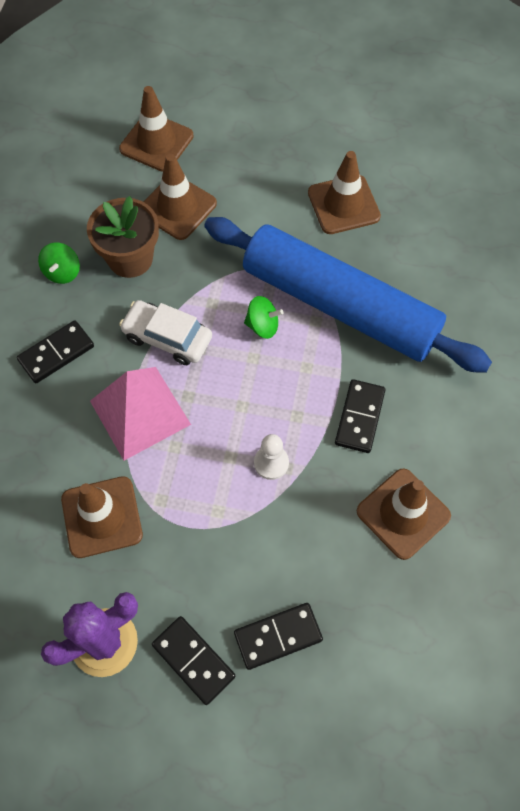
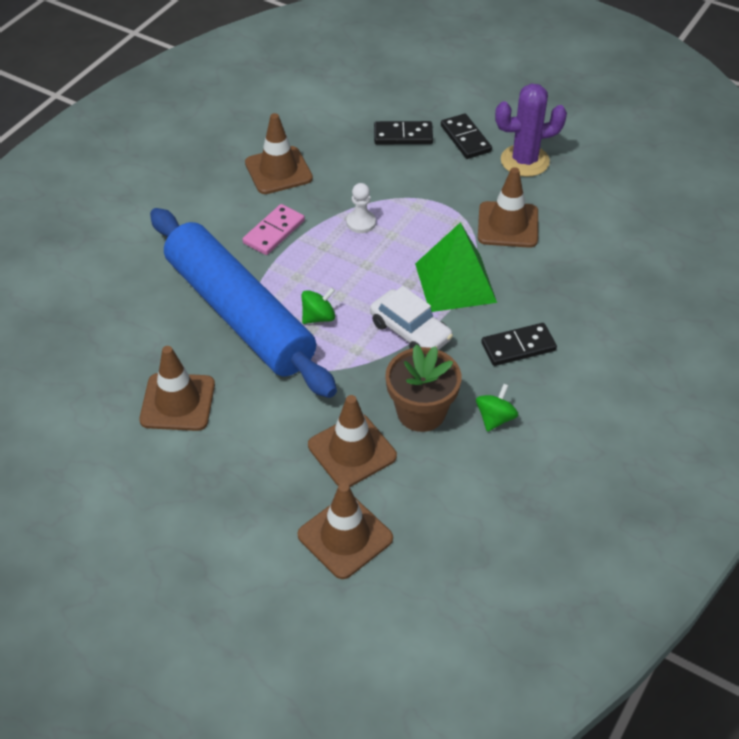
camera: 160 degrees left, 15 degrees down
pink pyramid [90,367,191,461] -> green pyramid [415,222,497,312]
green spinning top [244,296,284,339] -> green spinning top turned 120 degrees clockwise [302,287,335,324]
black domino [335,379,385,453] -> pink domino [243,204,305,255]

